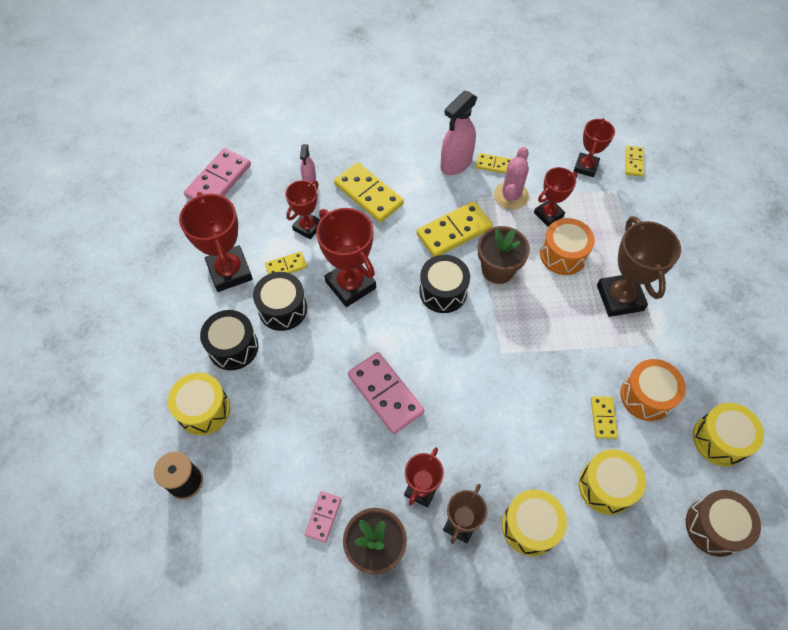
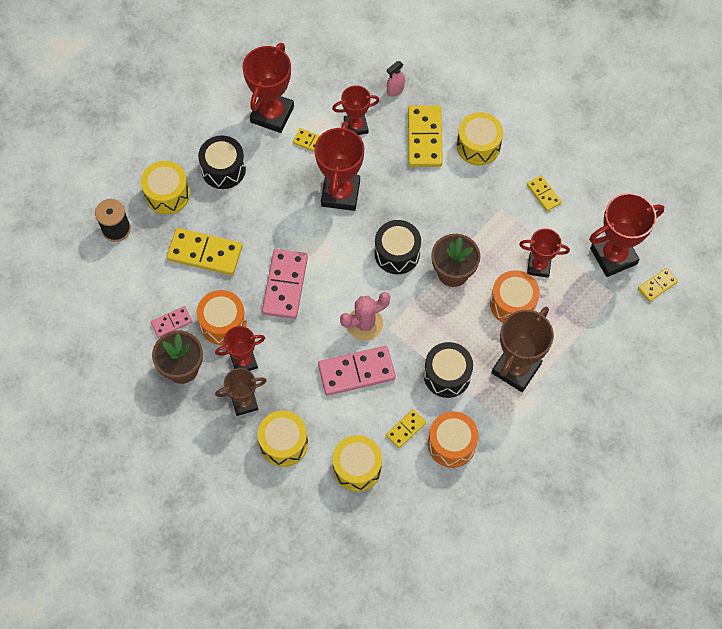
camera: 45 degrees right, 5 degrees up
pink domino [184,148,251,200] -> pink domino moved to [318,346,396,396]
black drum [253,272,307,331] -> black drum moved to [424,342,473,398]
yellow domino [416,201,493,257] -> yellow domino moved to [166,228,242,275]
pink spray bottle [440,91,477,175] -> none
pink cactus [494,147,529,210] -> pink cactus moved to [340,292,390,340]
red trophy [574,118,615,177] -> red trophy [589,193,664,277], size x1.62
brown drum [686,490,761,557] -> none
yellow drum [693,403,764,467] -> yellow drum moved to [457,112,503,166]
none -> orange drum [197,290,247,345]

